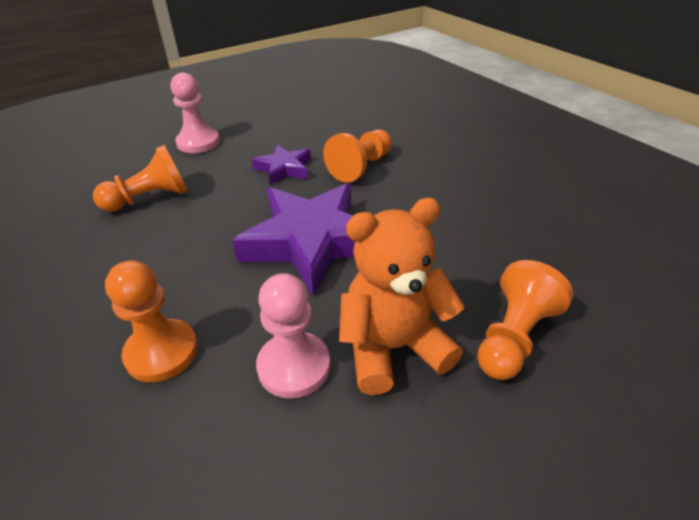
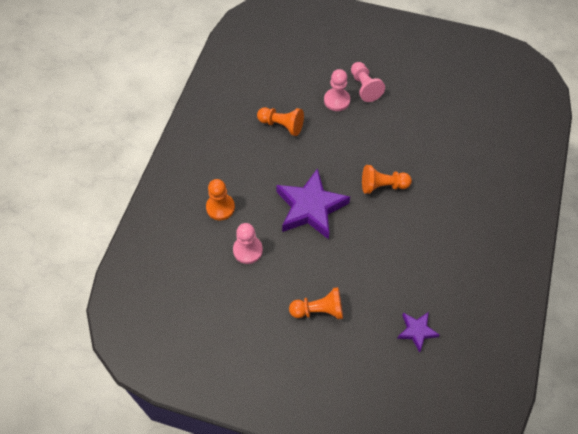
camera: 50 degrees right, 20 degrees up
purple star [251,144,311,185] -> purple star moved to [397,312,440,352]
orange teddy bear [339,198,464,395] -> none
none -> pink pawn [351,62,385,102]

